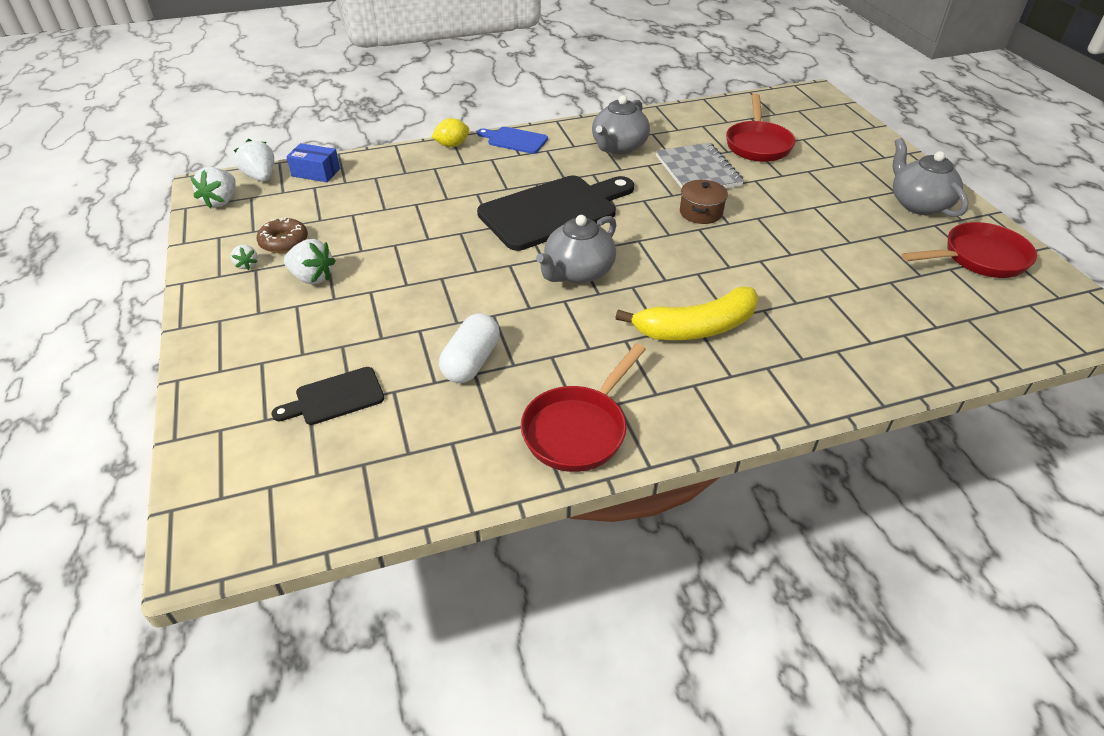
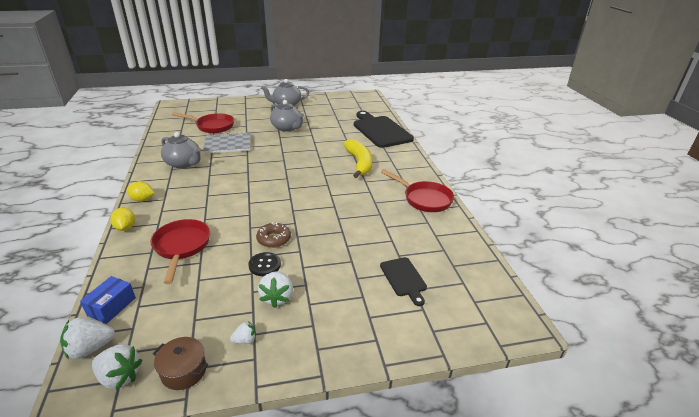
camera: 85 degrees left, 10 degrees down
brown donut [257,217,308,253] -> brown donut moved to [256,222,291,248]
white strawberry [284,239,336,284] -> white strawberry turned 150 degrees clockwise [258,271,293,308]
white capsule [439,313,500,383] -> none
blue cutting board [477,127,548,154] -> yellow lemon [127,181,154,202]
black cutting board [477,176,634,251] -> black cutting board moved to [354,111,414,148]
grey teapot [536,215,616,283] -> grey teapot moved to [270,100,304,132]
brown pot [680,180,728,224] -> brown pot moved to [153,337,208,390]
red pan [901,222,1037,278] -> red pan moved to [150,219,210,284]
none -> black button [248,252,281,276]

